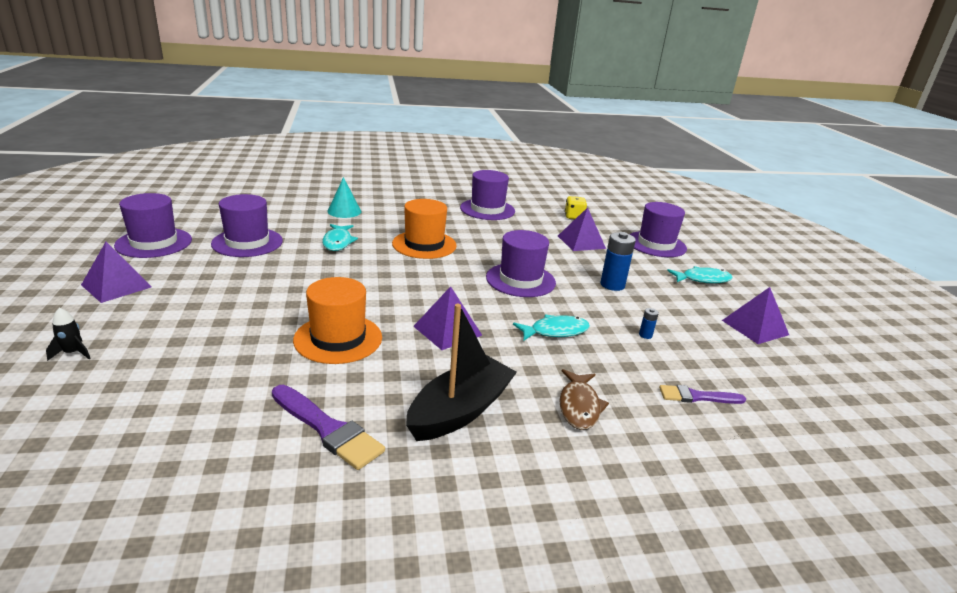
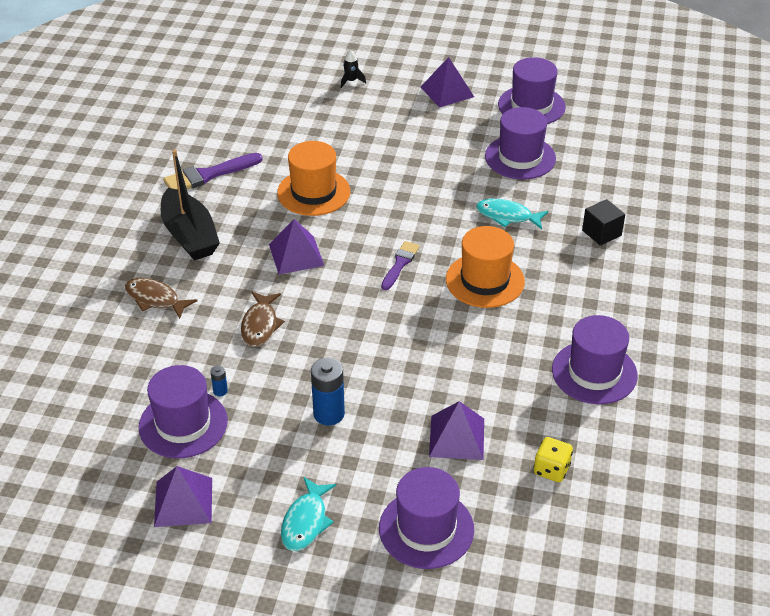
camera: 115 degrees right, 15 degrees up
turquoise cone [328,177,361,218] -> black cube [582,199,625,246]
purple hat [486,230,556,297] -> purple hat moved to [139,365,228,458]
turquoise fish [513,315,590,341] -> brown fish [241,292,285,347]
purple brush [659,385,746,404] -> purple brush moved to [381,241,420,290]

